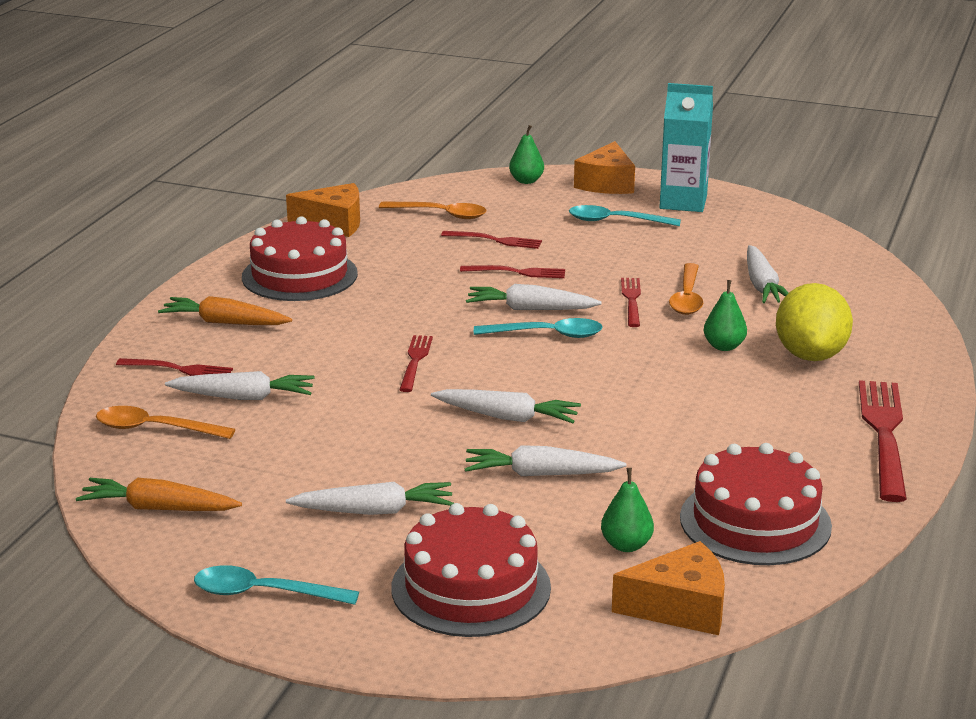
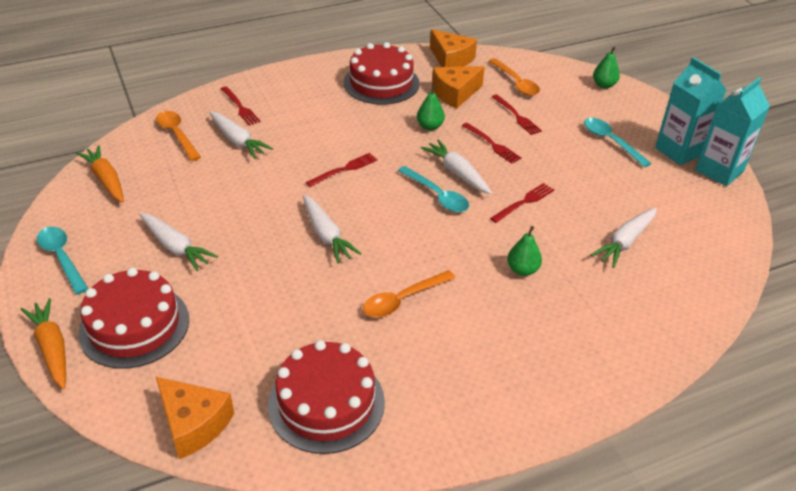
camera: 45 degrees right, 15 degrees up
orange carrot [158,296,292,325] -> orange carrot moved to [20,298,66,389]
white carrot [465,445,626,476] -> none
orange cheese [574,141,635,194] -> orange cheese moved to [432,66,485,109]
green pear [601,468,654,552] -> green pear moved to [417,85,445,130]
orange spoon [669,263,703,315] -> orange spoon moved to [363,270,455,318]
yellow lemon [776,283,853,361] -> none
red fork [859,380,907,502] -> none
none -> turquoise carton [695,77,770,186]

